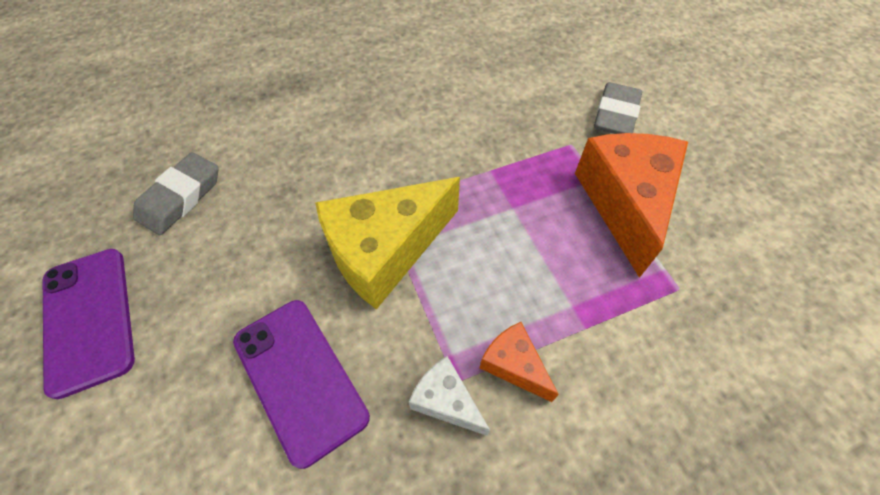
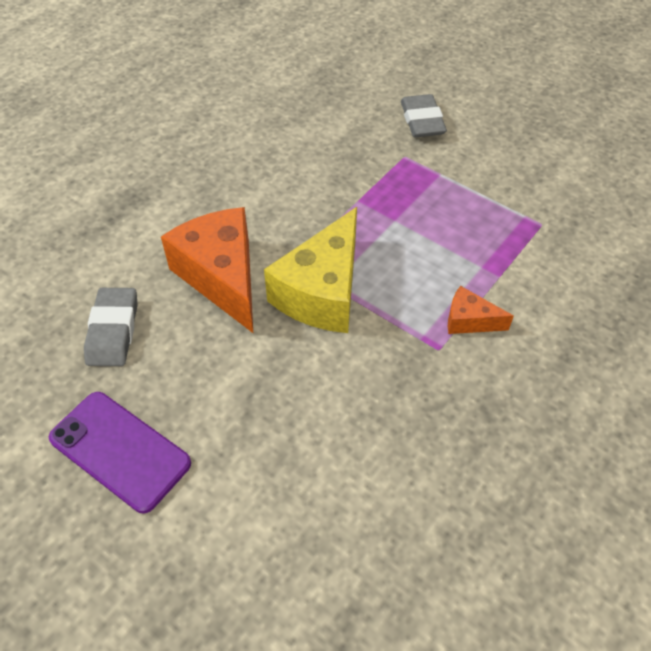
camera: 30 degrees left, 5 degrees down
purple phone [233,300,370,469] -> none
white cheese [409,356,490,436] -> none
orange cheese [575,133,688,278] -> orange cheese moved to [161,207,253,333]

